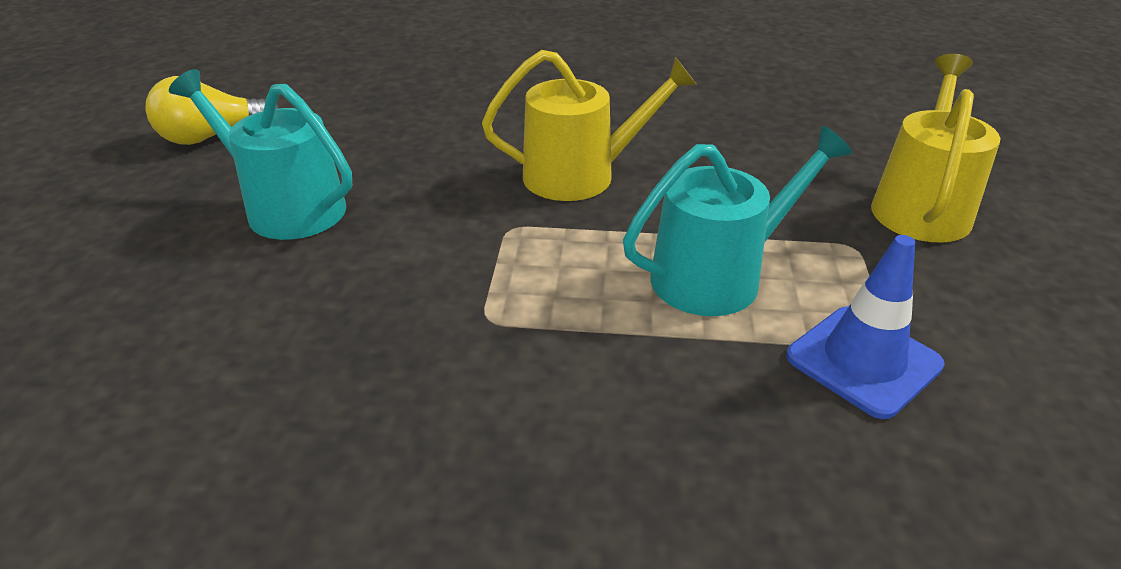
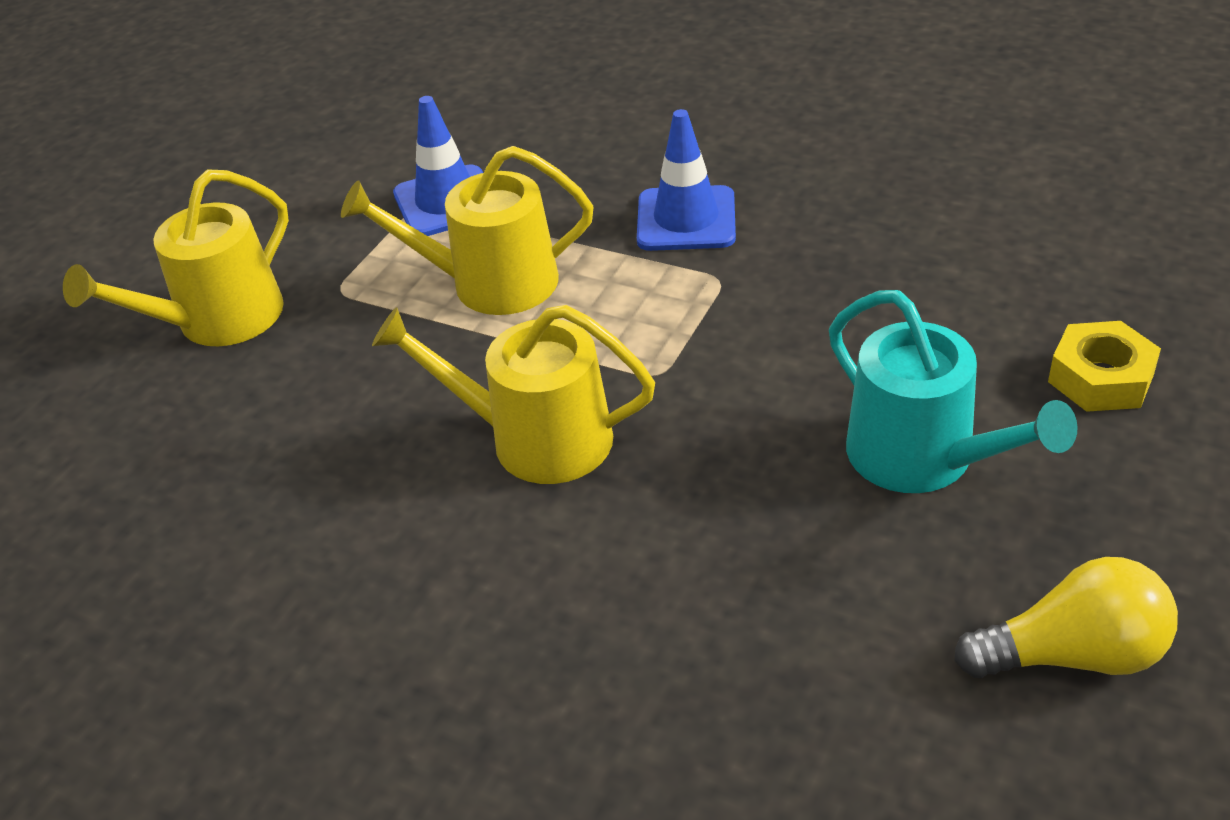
camera: 155 degrees left, 5 degrees up
turquoise watering can [623,126,852,316] -> yellow watering can [341,146,594,315]
none -> blue traffic cone [637,109,736,251]
none -> yellow nut [1048,321,1161,412]

